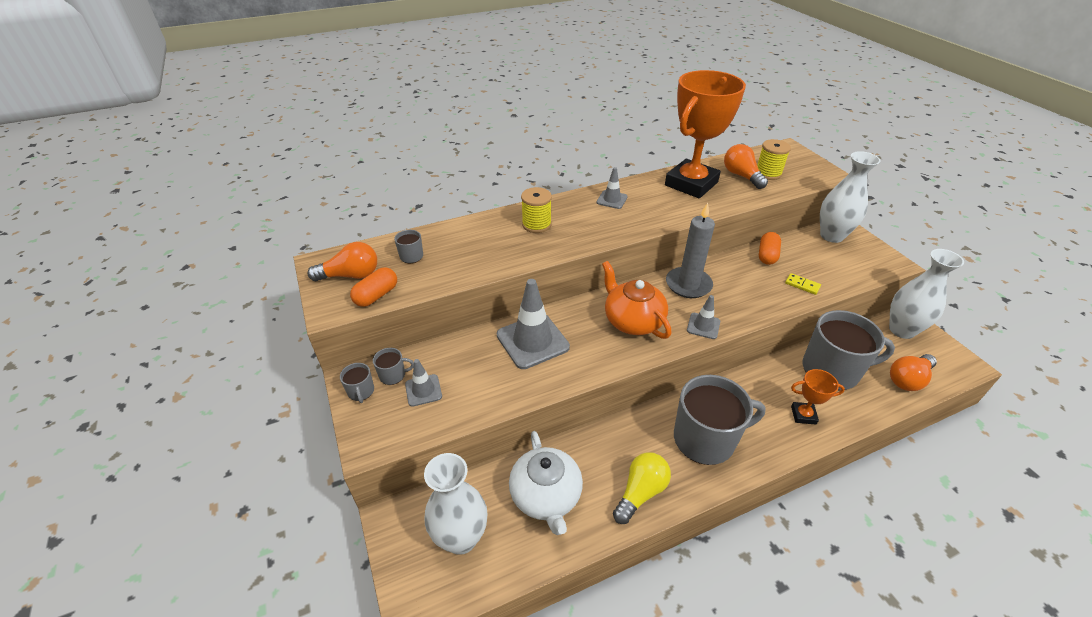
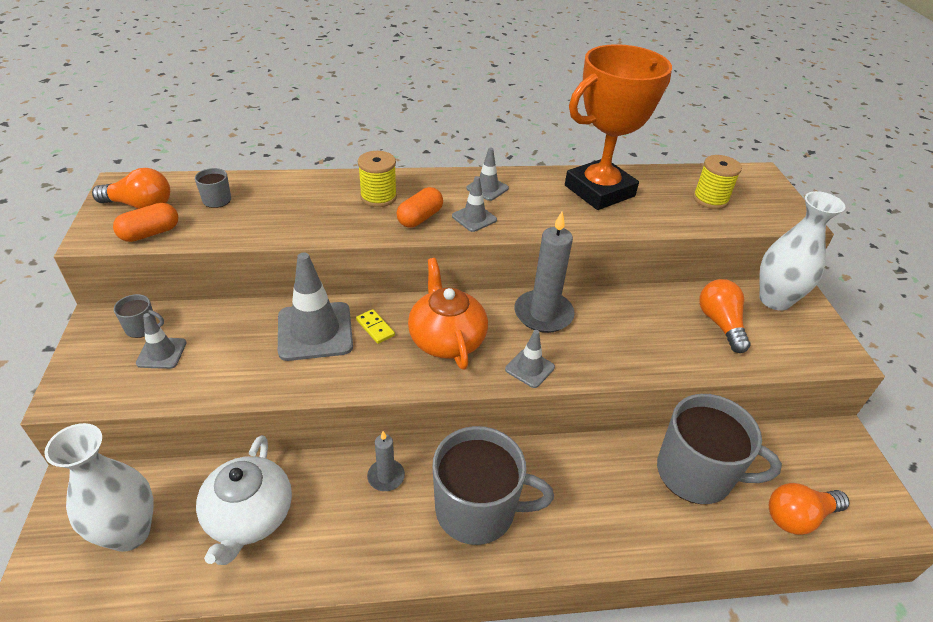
camera: 15 degrees right, 0 degrees up
grey mug [340,363,374,403] -> none
yellow light bulb [613,452,671,524] -> none
orange light bulb [724,144,768,189] -> orange light bulb moved to [699,279,750,353]
orange capsule [759,232,781,265] -> orange capsule moved to [397,187,443,227]
yellow domino [785,273,821,295] -> yellow domino moved to [356,309,395,344]
orange trophy [791,369,845,424] -> none
white vase [889,249,964,339] -> none
none -> grey candle [367,431,405,491]
none -> grey traffic cone [452,176,497,232]

